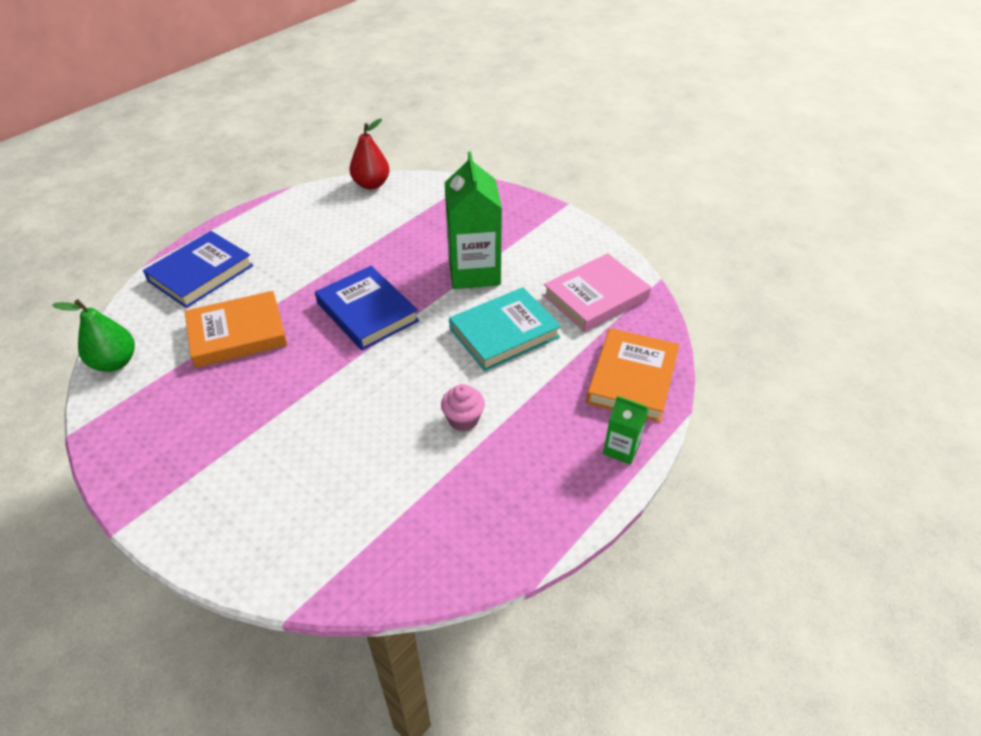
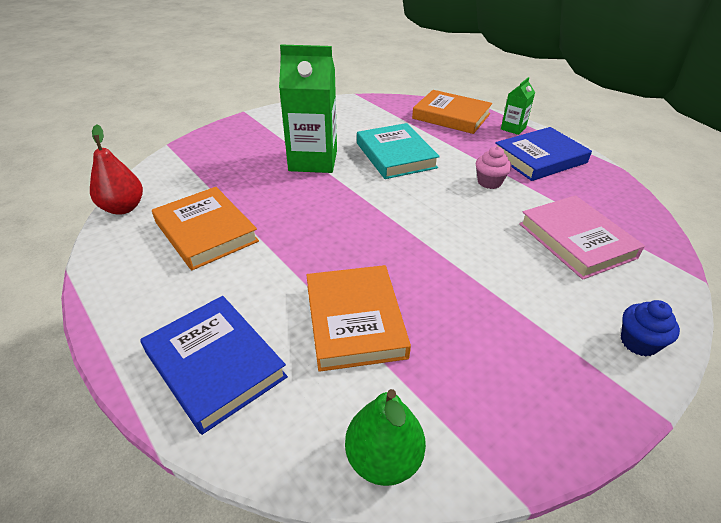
camera: 80 degrees left, 5 degrees down
blue book [315,266,419,350] -> blue book moved to [495,127,592,181]
pink book [543,253,651,332] -> pink book moved to [519,195,645,280]
none -> orange book [152,187,259,270]
none -> blue cupcake [621,300,680,356]

